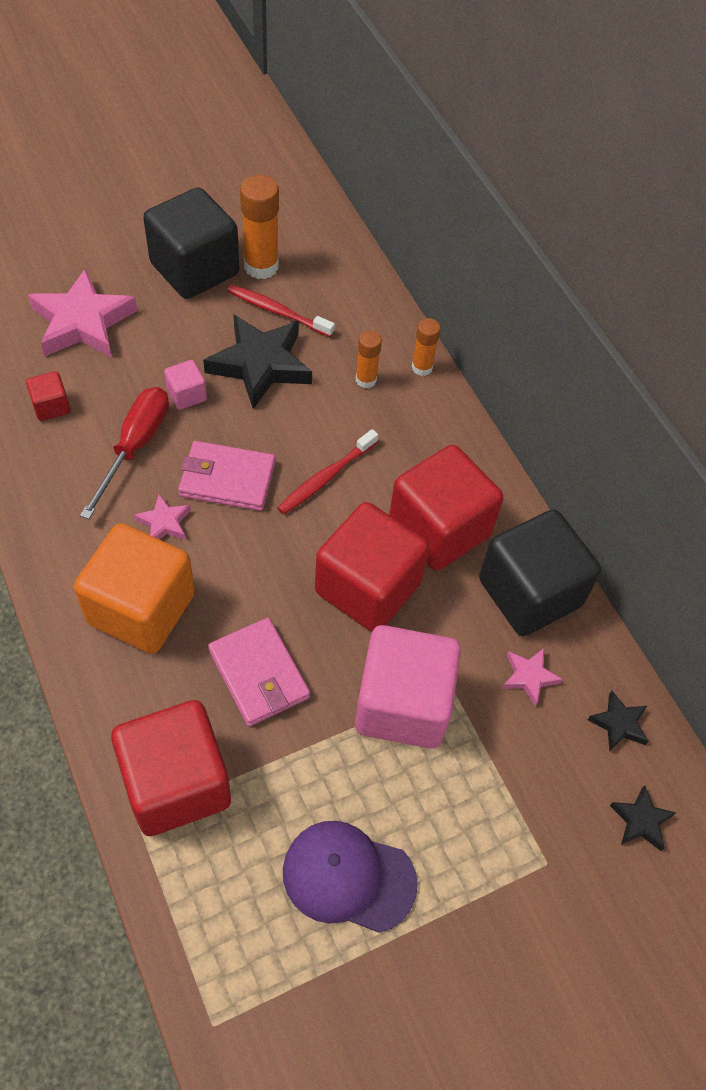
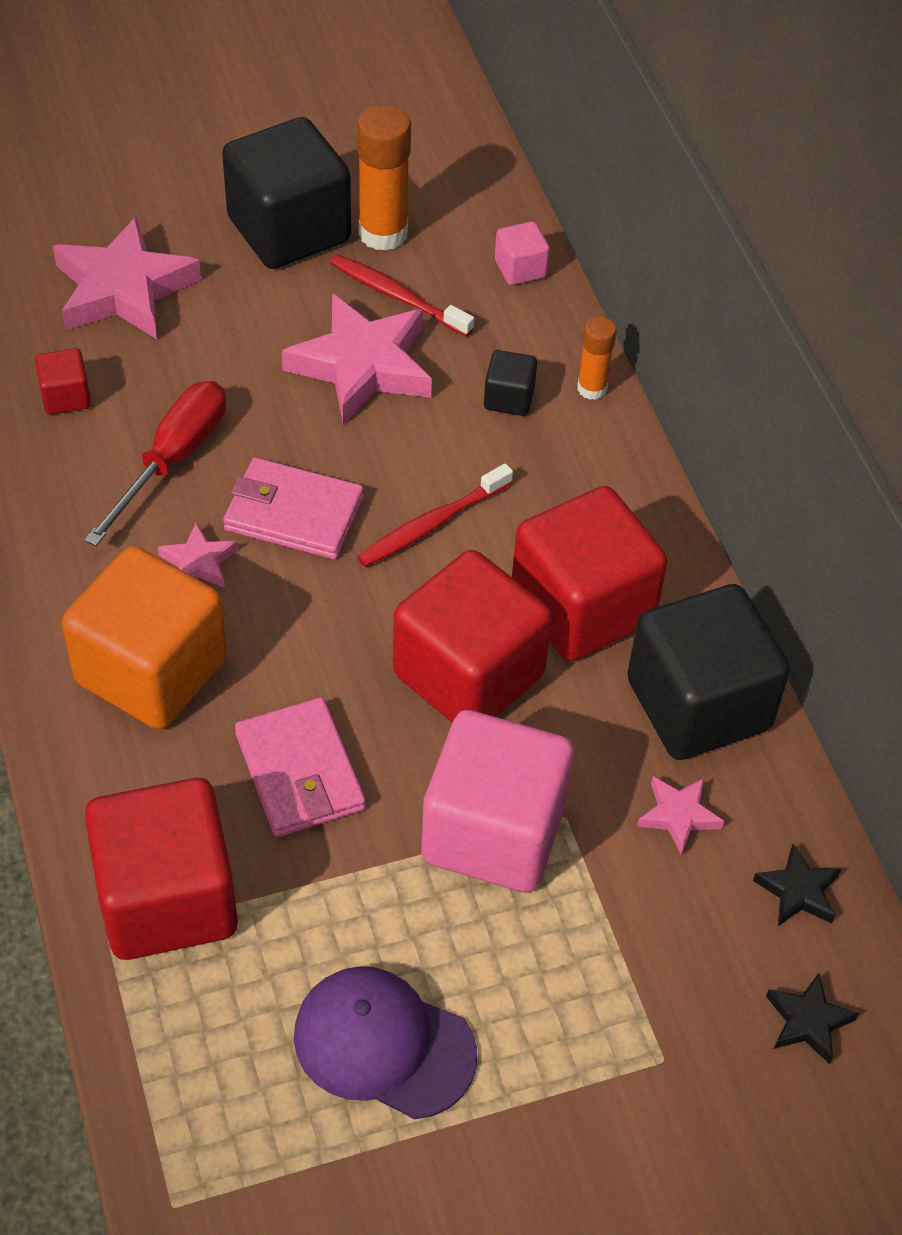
camera: 10 degrees right, 5 degrees down
pink cube [164,360,207,410] -> pink cube moved to [495,221,550,285]
black star [203,314,312,409] -> pink star [282,293,432,424]
orange glue stick [356,330,382,388] -> black cube [484,350,537,416]

